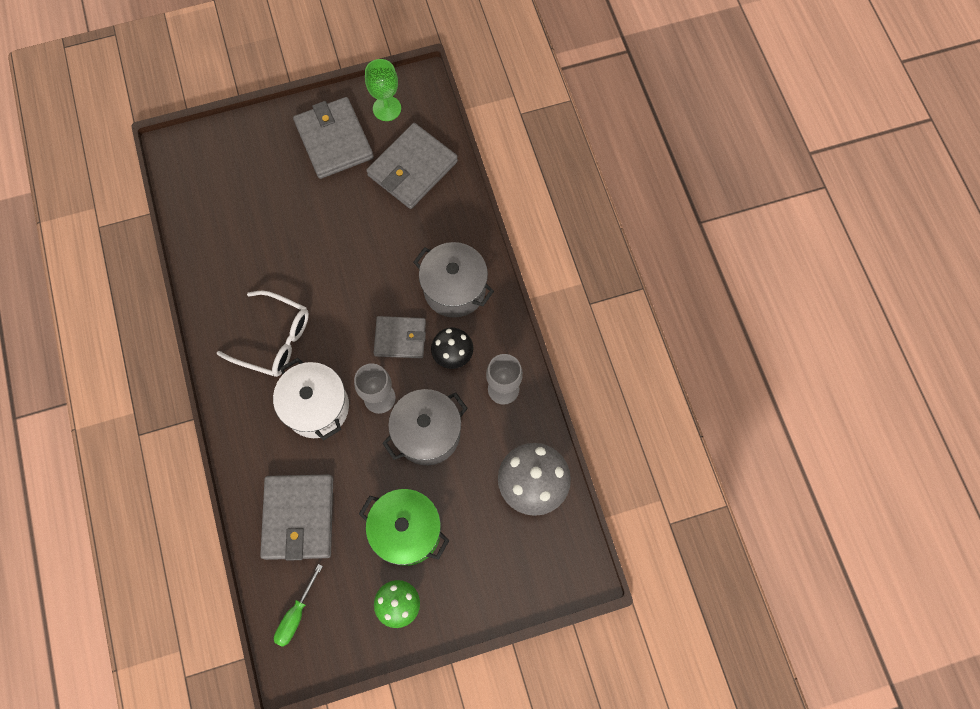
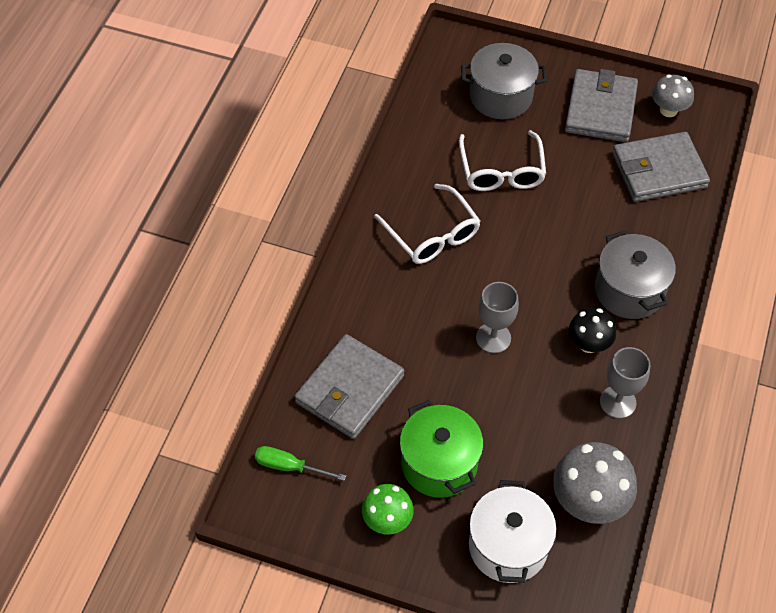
camera: 35 degrees right, 15 degrees down
white pot [273,358,349,441] -> white pot moved to [469,480,557,583]
green screwdriver [274,564,323,647] -> green screwdriver turned 45 degrees clockwise [255,446,346,481]
green goblet [365,59,401,121] -> grey mushroom [652,74,694,117]
grey wallet [374,316,426,358] -> none
grey pot [382,389,468,466] -> grey pot moved to [461,43,547,119]
none -> white glasses [459,130,546,191]

